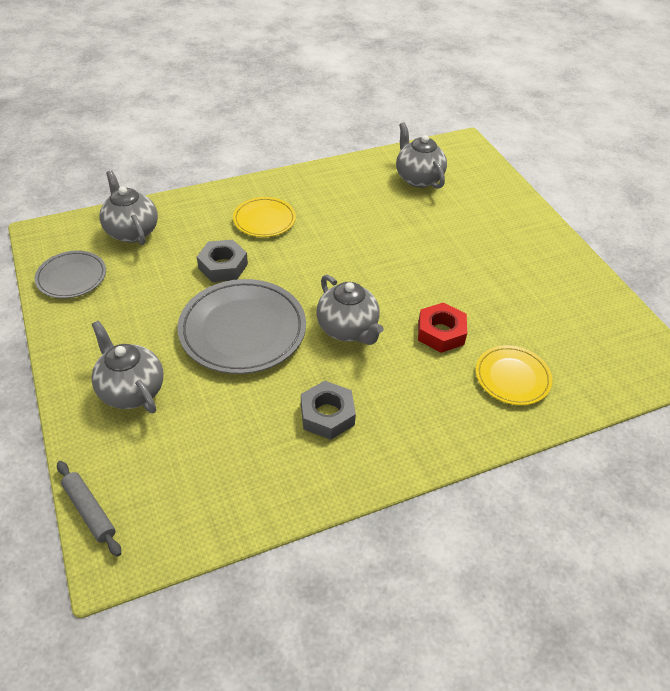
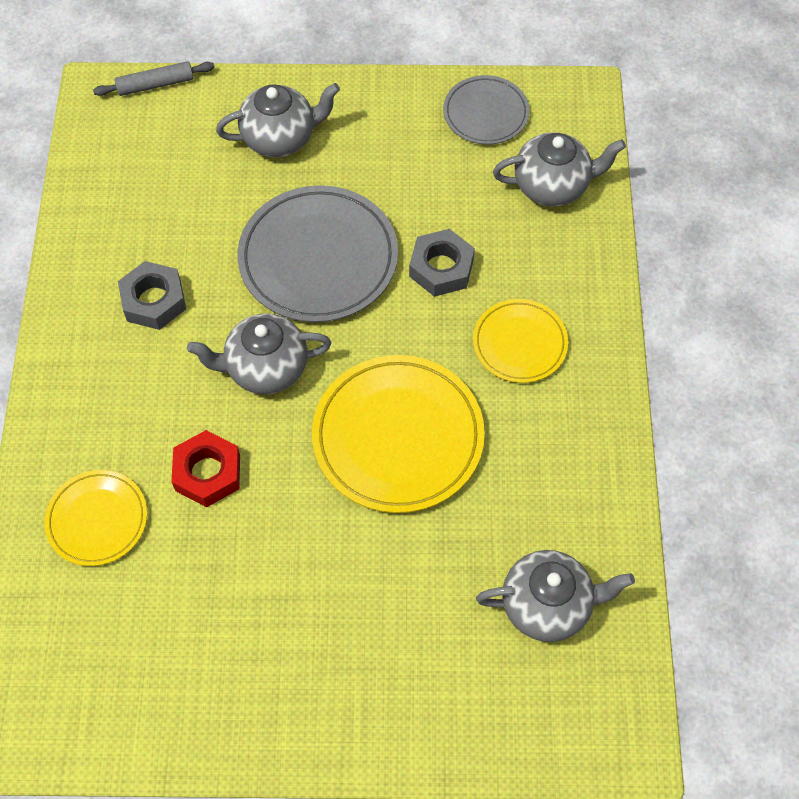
camera: 115 degrees right, 15 degrees up
none -> yellow plate [312,355,485,513]

